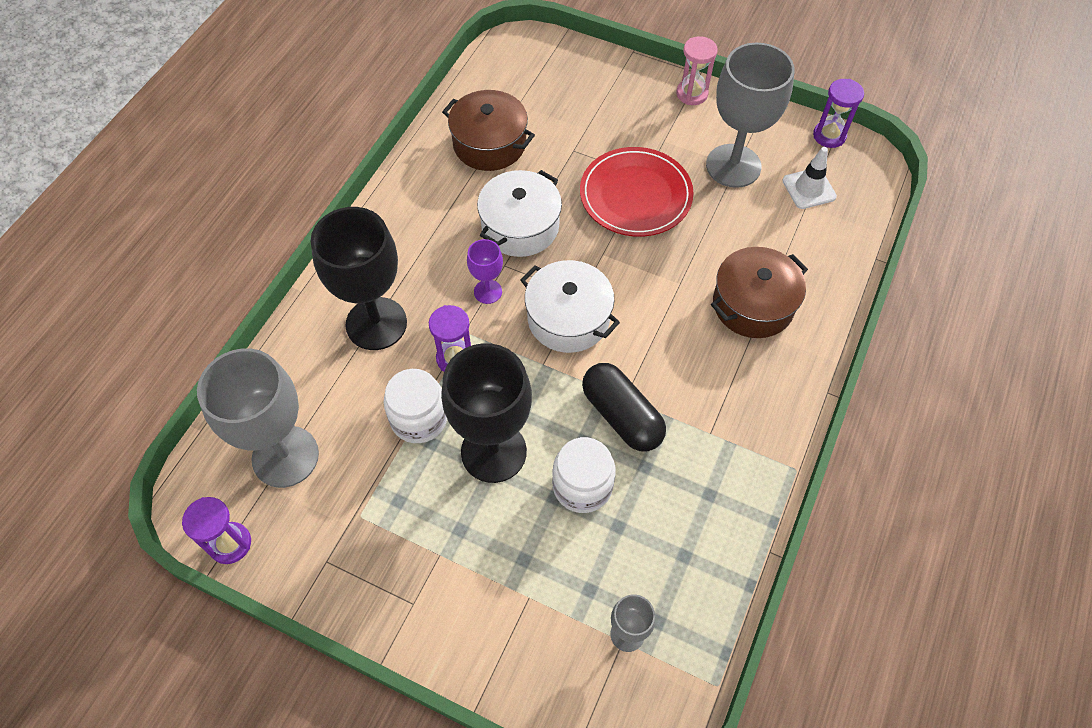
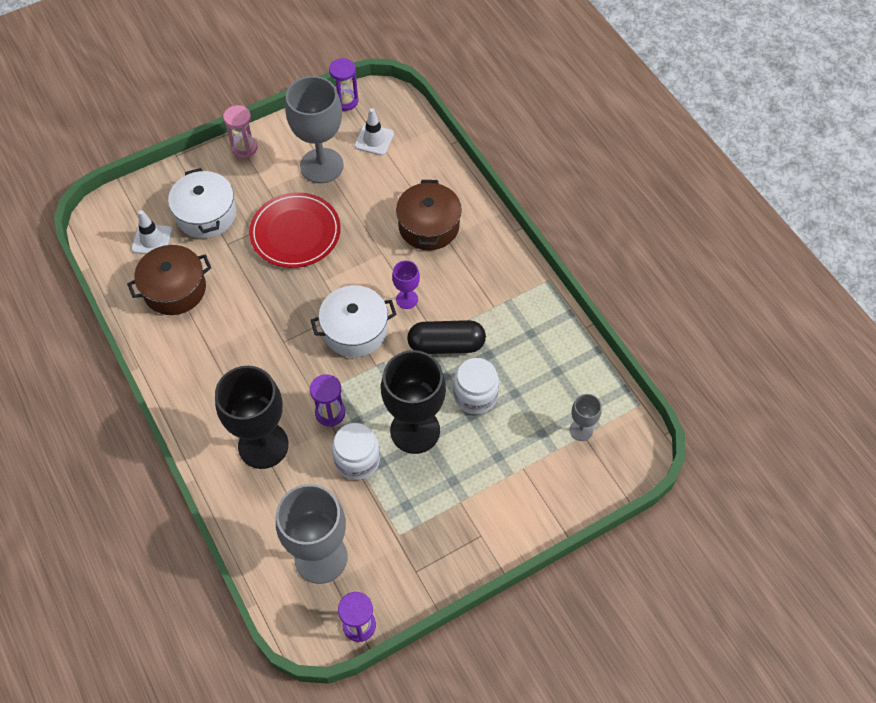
camera: 55 degrees left, 0 degrees up
purple goblet [467,239,503,304] -> purple goblet moved to [392,260,420,309]
white pot [477,170,562,257] -> white pot moved to [168,168,236,238]
none -> white traffic cone [131,210,172,254]

